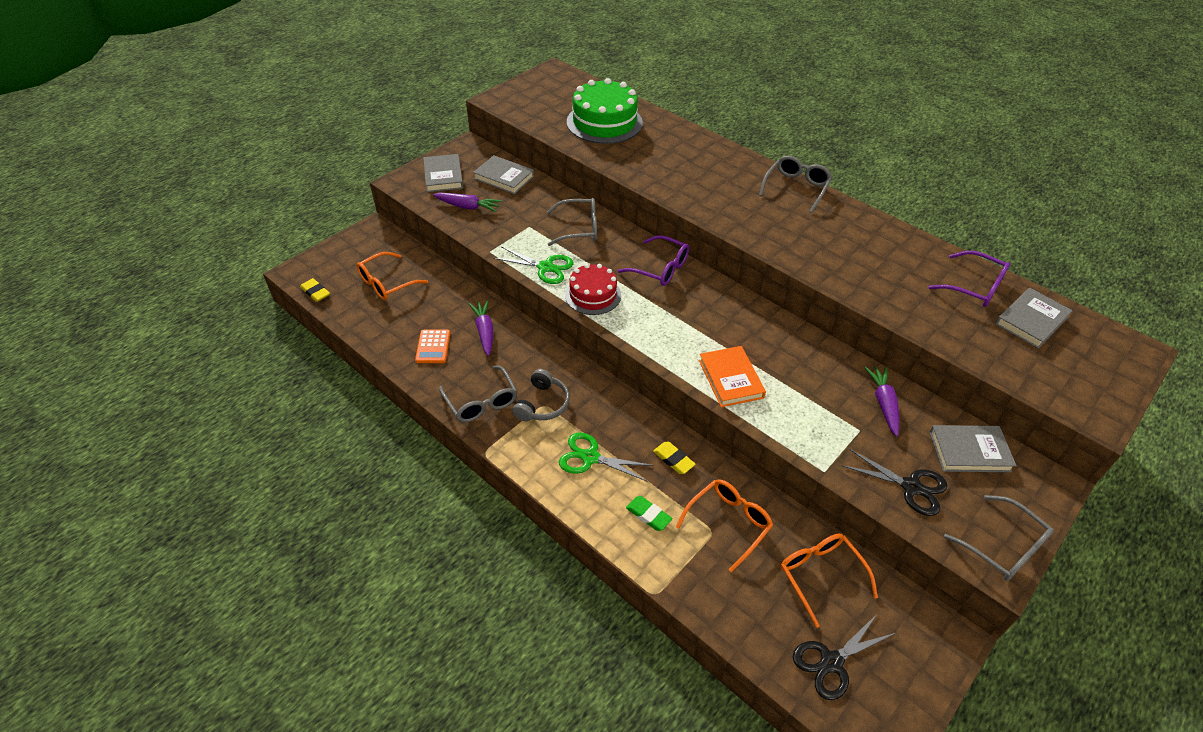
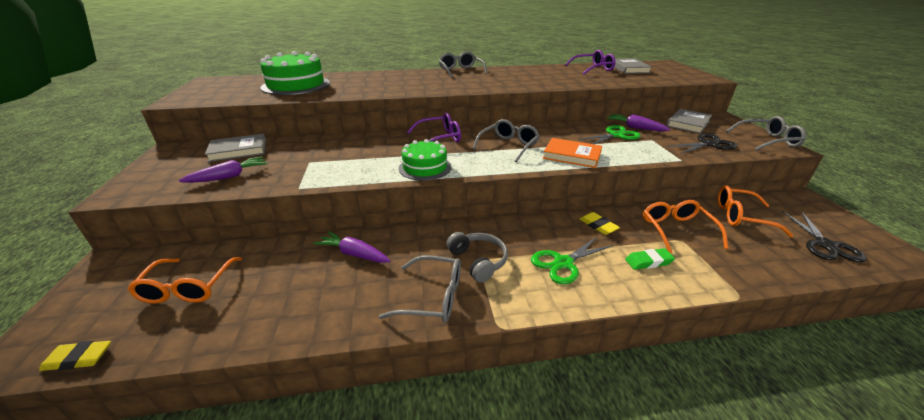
camera: 50 degrees left, 15 degrees down
orange calculator [415,330,450,363] -> none
grey book [423,154,463,192] -> none
green scissors [493,247,574,284] -> green scissors moved to [578,125,641,144]
grey glasses [547,198,597,246] -> grey glasses moved to [473,119,540,162]
red cake [565,264,621,315] -> green cake [398,139,451,181]
yellow eraser [653,441,696,474] -> yellow eraser turned 60 degrees clockwise [579,212,620,235]

